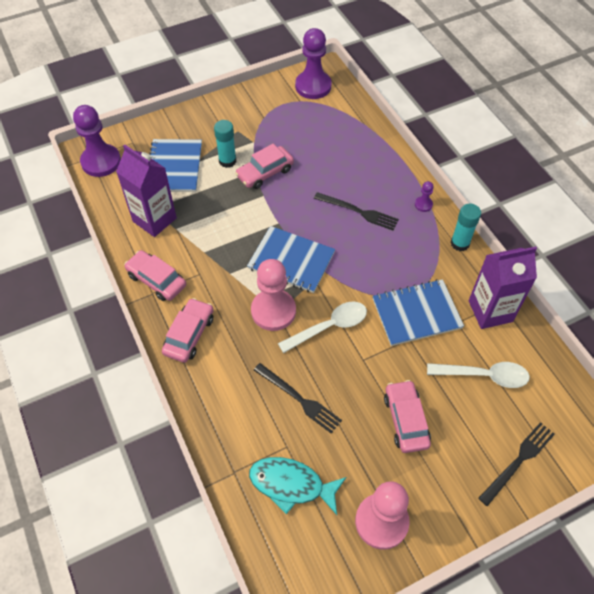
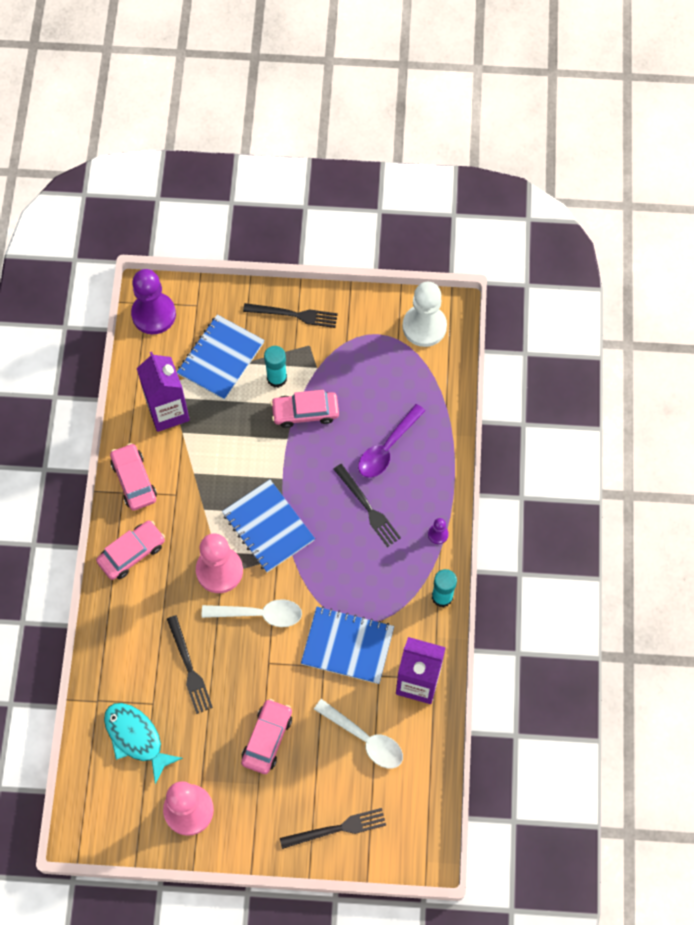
camera: 30 degrees right, 10 degrees up
purple pawn [295,28,332,99] -> white pawn [403,282,447,347]
none -> black fork [243,303,338,328]
none -> purple spoon [358,404,425,478]

